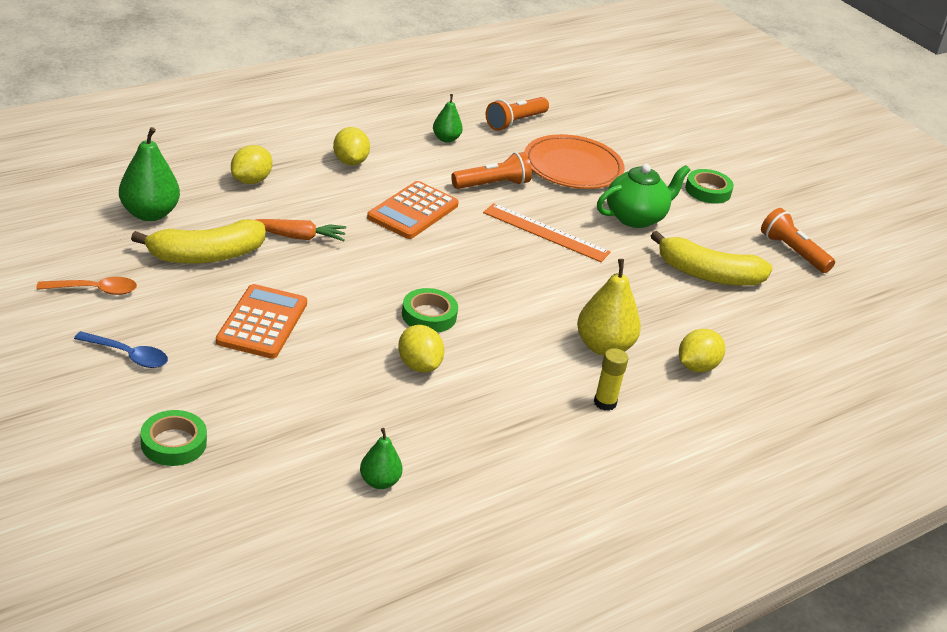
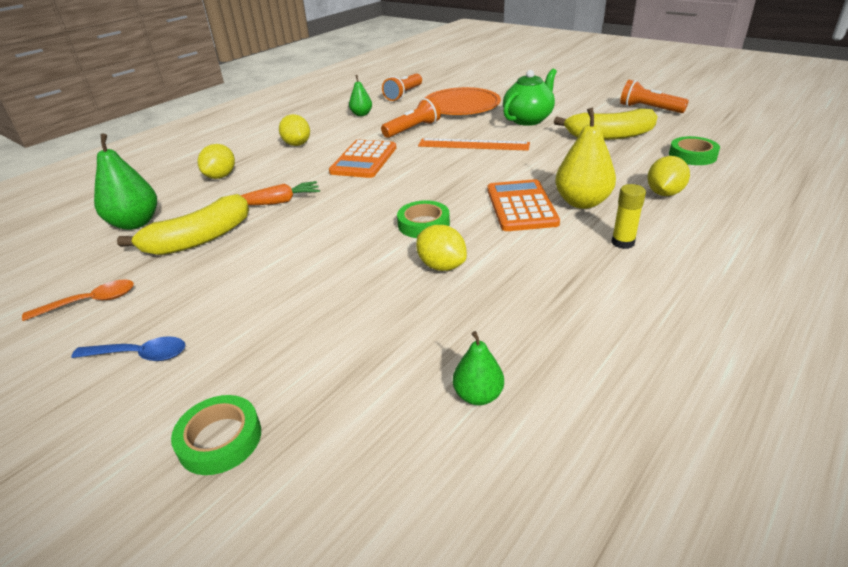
camera: 10 degrees left, 0 degrees up
orange calculator [216,284,307,359] -> orange calculator moved to [487,179,560,231]
green tape [685,169,734,204] -> green tape moved to [669,136,720,165]

